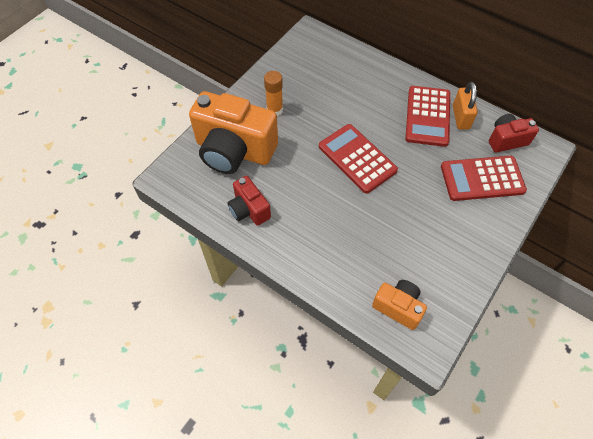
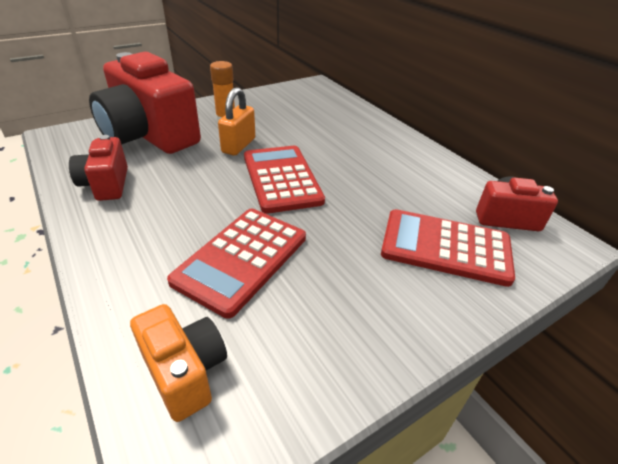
camera: 20 degrees right, 20 degrees down
orange camera [189,91,278,174] -> red camera [89,52,201,154]
red calculator [405,86,450,147] -> red calculator moved to [167,208,306,318]
orange padlock [453,82,478,129] -> orange padlock moved to [218,87,255,156]

